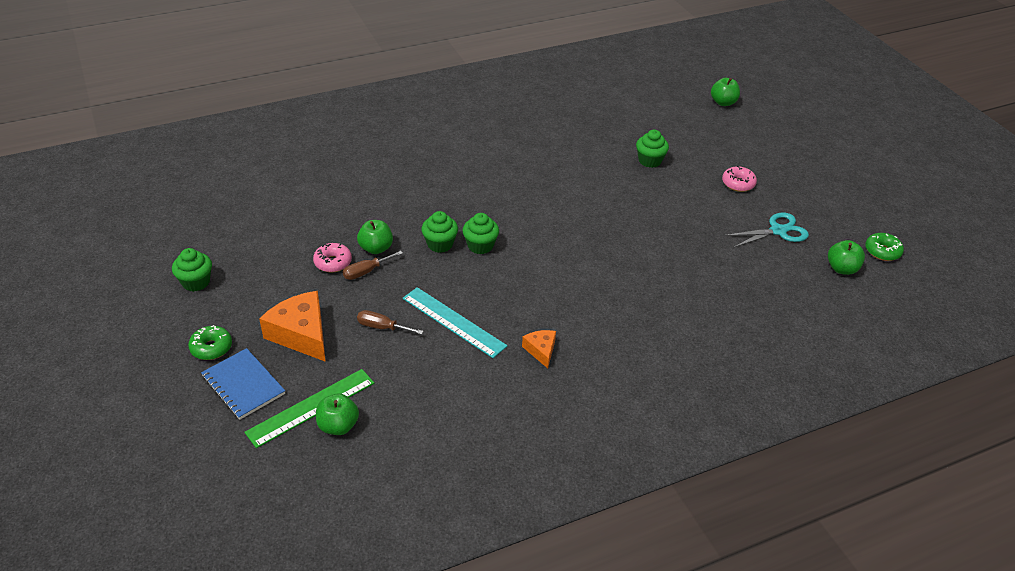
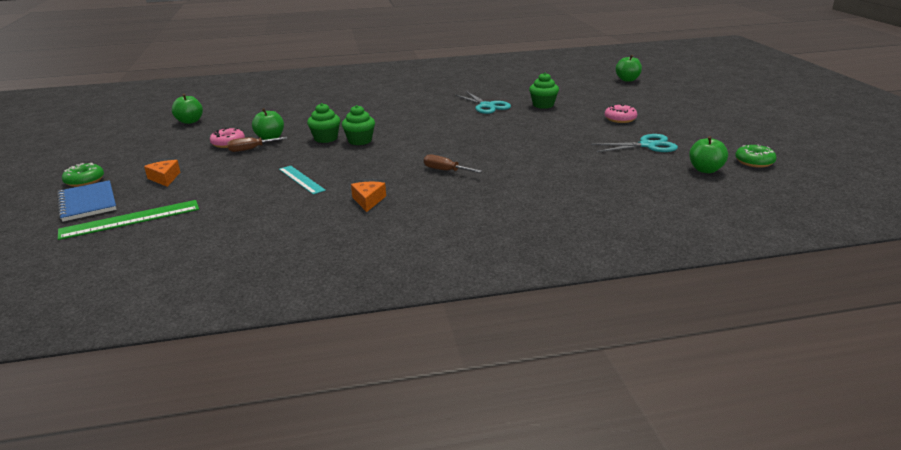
camera: 15 degrees right, 15 degrees down
green cupcake [172,248,212,292] -> none
orange cheese [259,291,326,362] -> orange cheese [144,160,180,187], size x0.53
green apple [316,393,359,435] -> green apple moved to [172,94,203,124]
brown screwdriver [357,310,424,335] -> brown screwdriver moved to [424,154,482,173]
turquoise ruler [403,287,507,358] -> turquoise ruler [279,166,326,195], size x0.67
none -> turquoise scissors [455,91,511,114]

